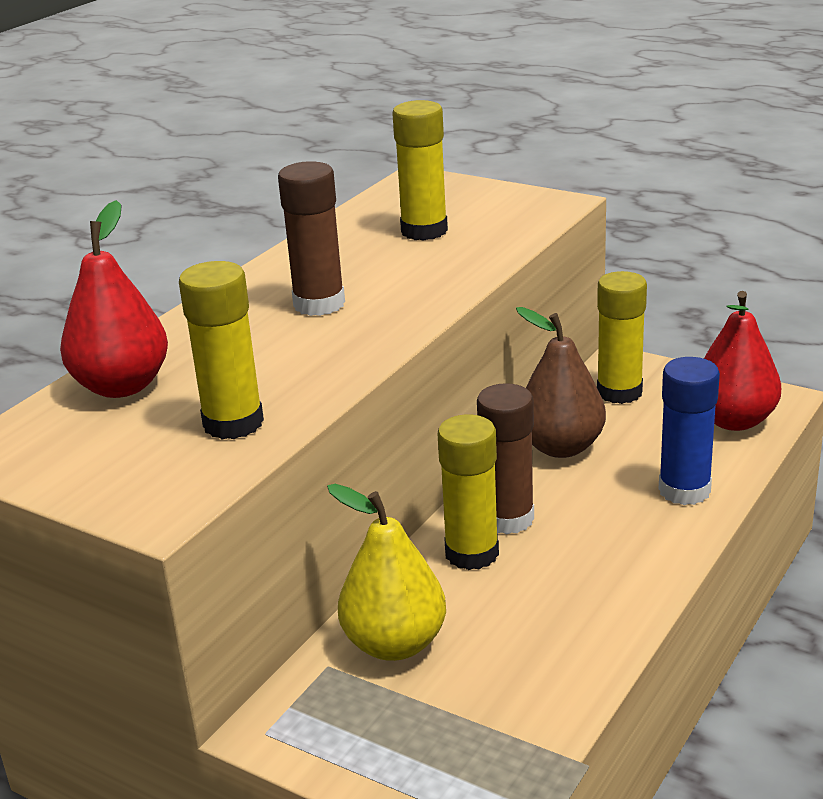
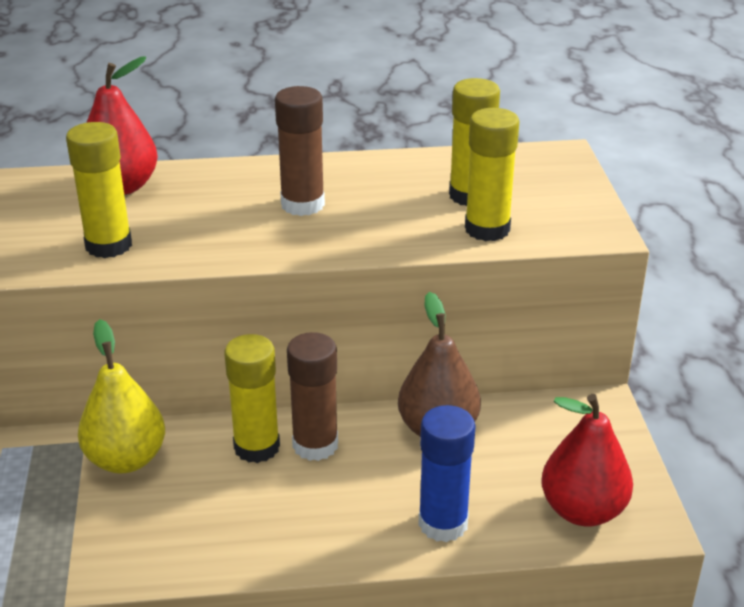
camera: 50 degrees right, 5 degrees up
yellow glue stick [597,271,647,404] -> yellow glue stick moved to [465,108,520,241]

